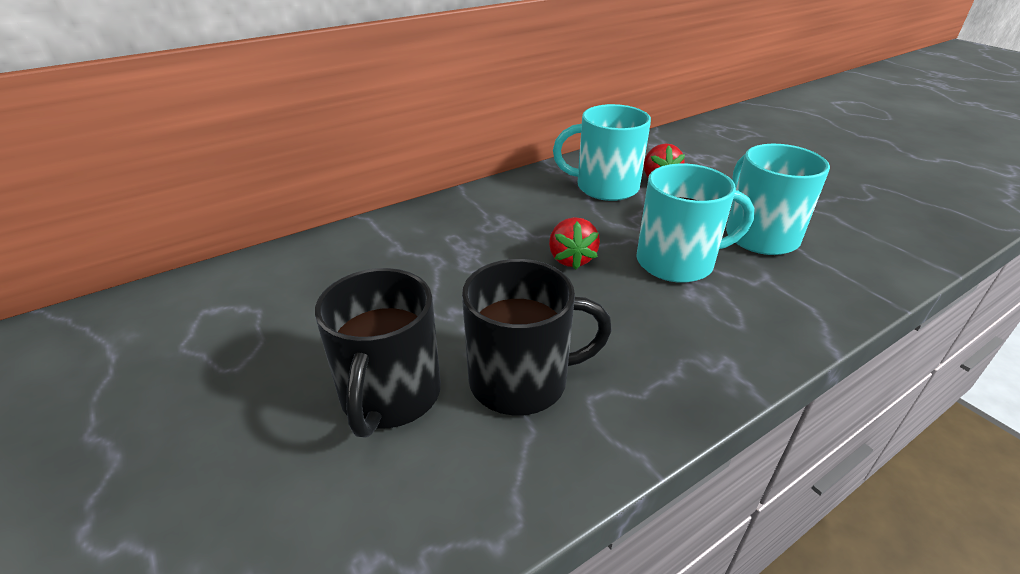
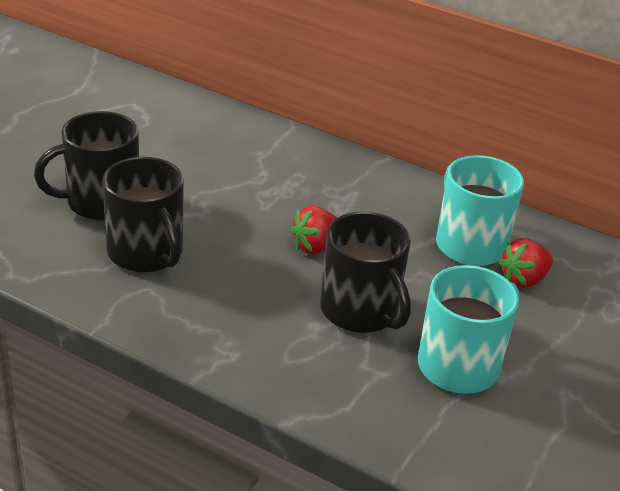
camera: 60 degrees right, 0 degrees up
turquoise mug [636,164,755,283] -> black mug [320,211,411,333]

